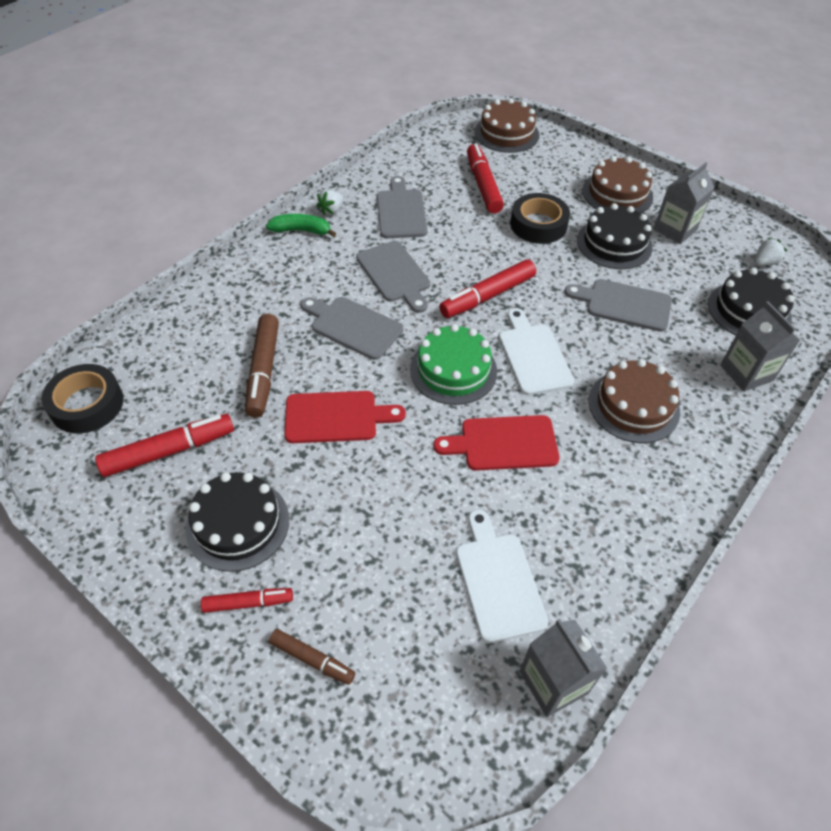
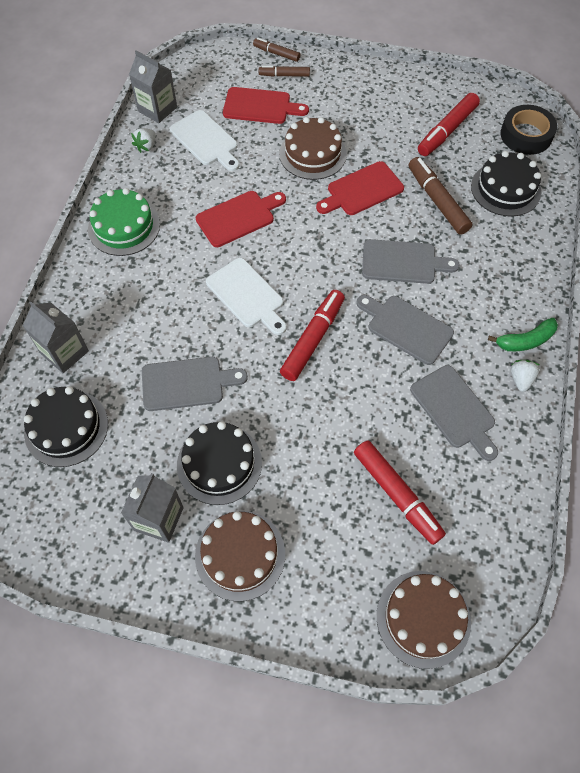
camera: 155 degrees right, 10 degrees up
black cake [185,472,289,572] -> black cake moved to [471,151,541,217]
red marker [201,588,293,613] -> none
green cake [410,324,497,405] -> green cake moved to [88,188,160,256]
black tape [510,193,570,244] -> none
brown cake [589,359,680,443] -> brown cake moved to [279,117,347,180]
white strawberry [755,238,787,266] -> white strawberry moved to [131,128,156,153]
none -> red cutting board [223,87,309,124]
none -> brown marker [253,38,300,62]

